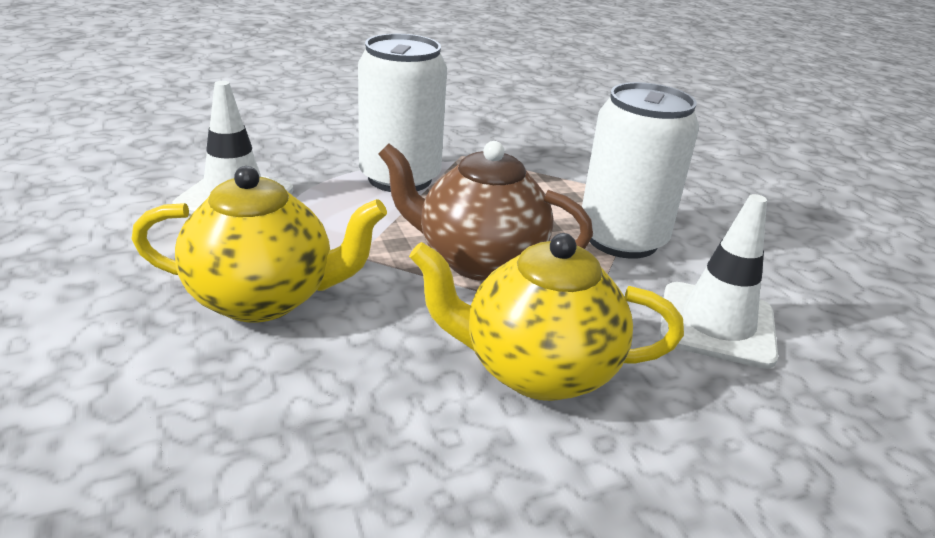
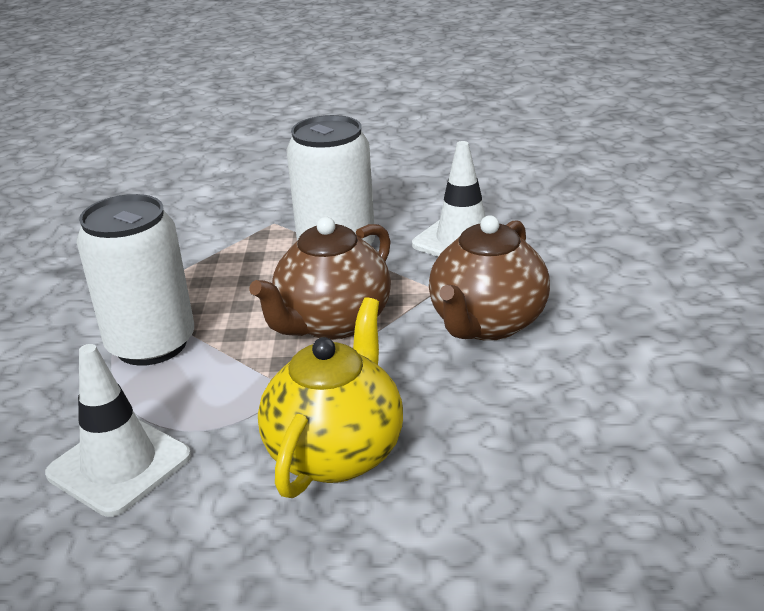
camera: 65 degrees left, 0 degrees up
yellow teapot [409,233,684,401] -> brown teapot [429,215,550,341]

